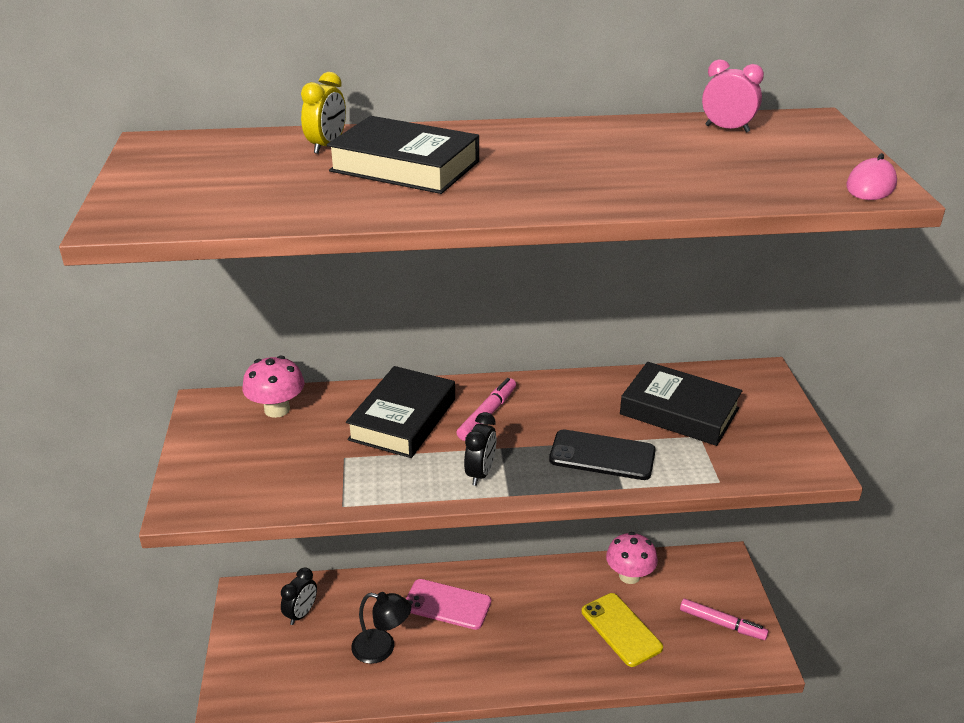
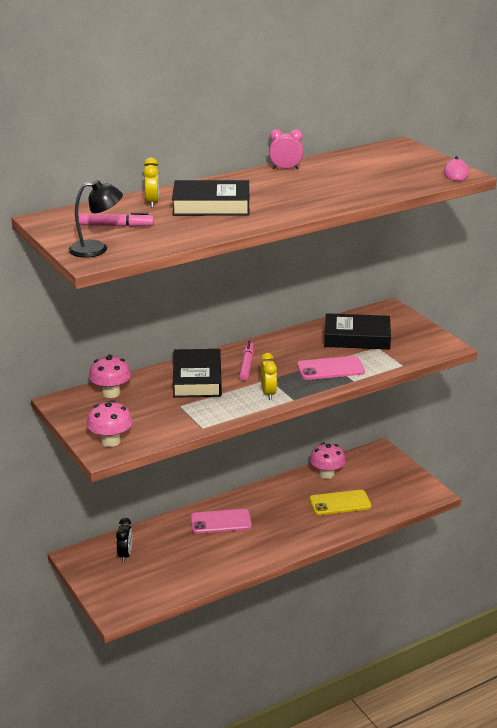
camera: 25 degrees left, 5 degrees down
black lamp [351,592,411,664] -> black lamp moved to [68,180,123,257]
black clock [464,412,496,486] -> yellow clock [261,353,277,400]
black phone [549,429,656,480] -> pink phone [297,356,365,380]
yellow phone [582,593,663,667] -> yellow phone turned 45 degrees counterclockwise [309,490,371,515]
pink marker [680,599,768,640] -> pink marker moved to [78,212,154,227]
pink clock [702,59,764,132] -> pink clock moved to [269,129,303,169]
none -> pink mushroom [87,400,132,447]

